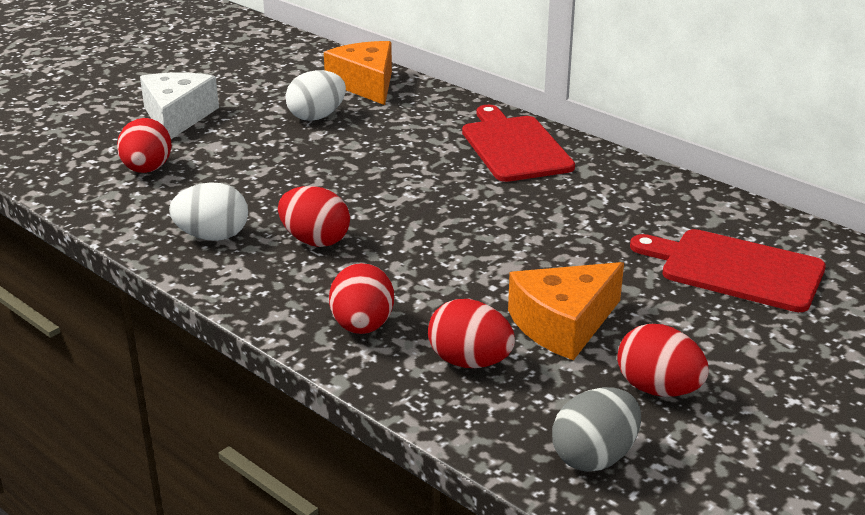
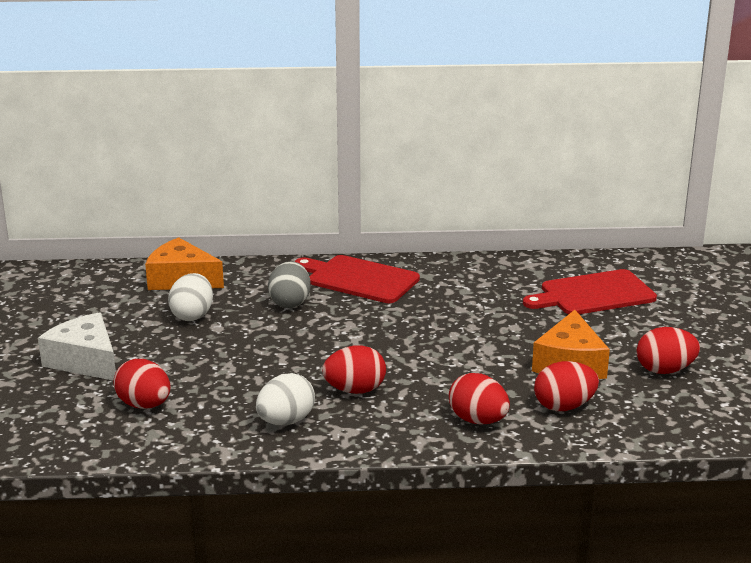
camera: 45 degrees left, 5 degrees down
grey egg [552,387,641,472] -> grey egg moved to [268,261,311,308]

